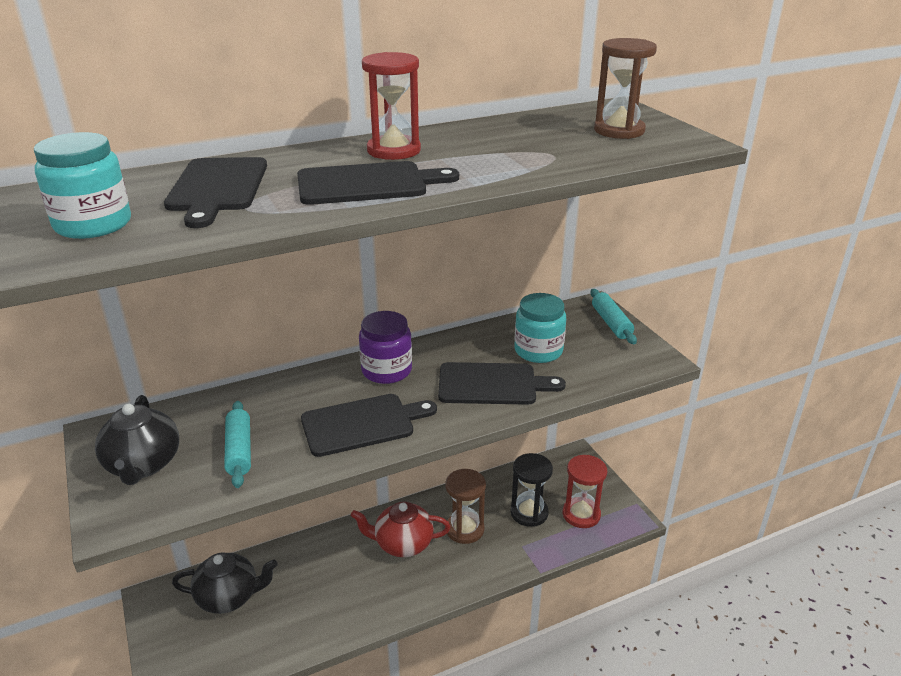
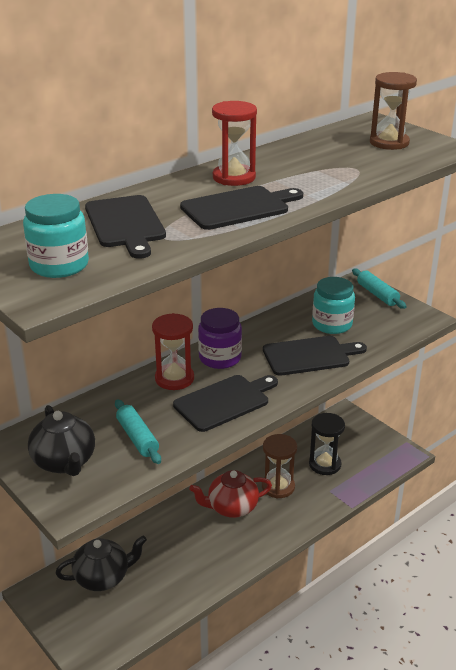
camera: 15 degrees left, 0 degrees up
red hourglass [563,455,607,528] -> red hourglass moved to [152,313,194,390]

